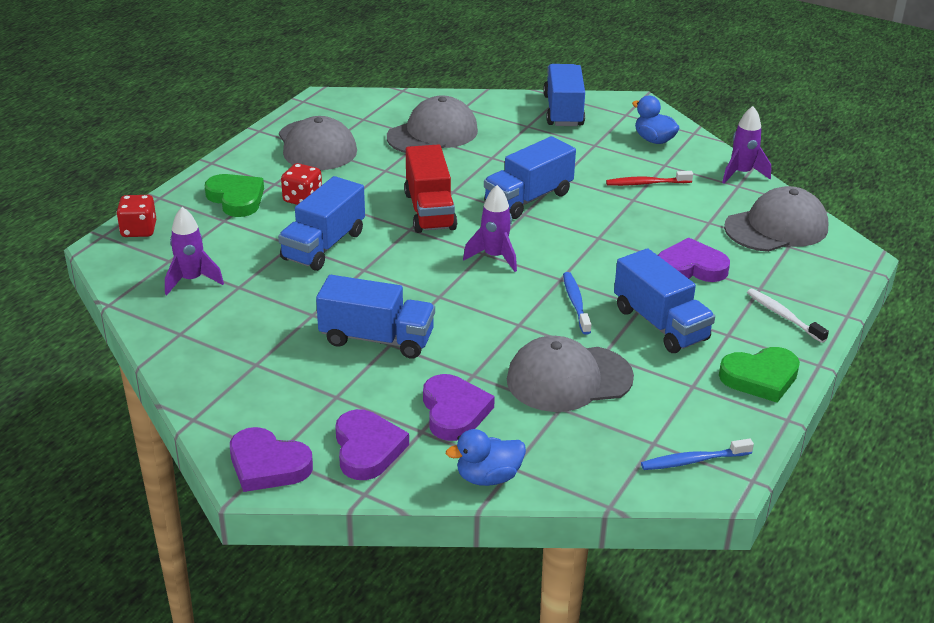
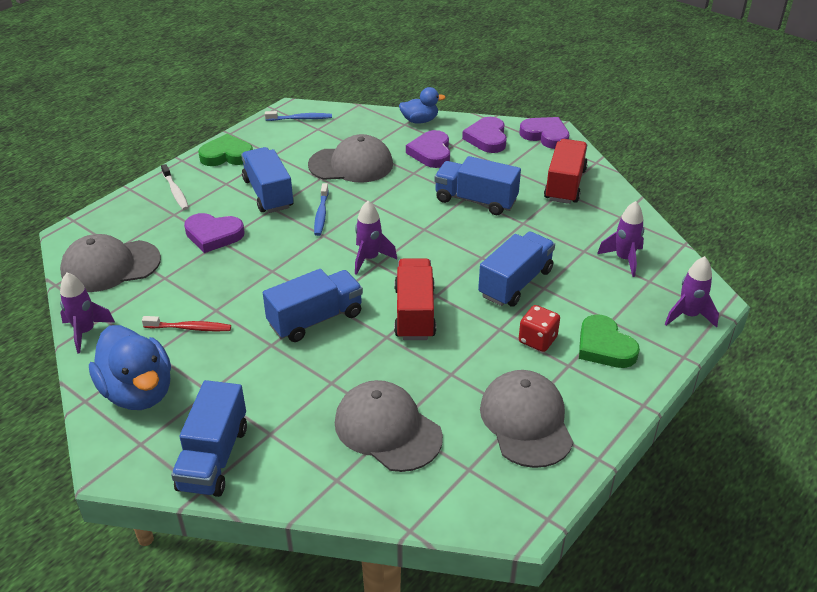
camera: 170 degrees left, 5 degrees up
red dice [116,195,156,237] -> purple rocket [665,256,719,328]
grey cap [387,96,478,153] -> grey cap turned 75 degrees clockwise [335,380,443,472]
blue duck [632,96,679,144] -> blue duck [89,325,171,410], size x1.76
none -> red truck [544,139,588,204]

